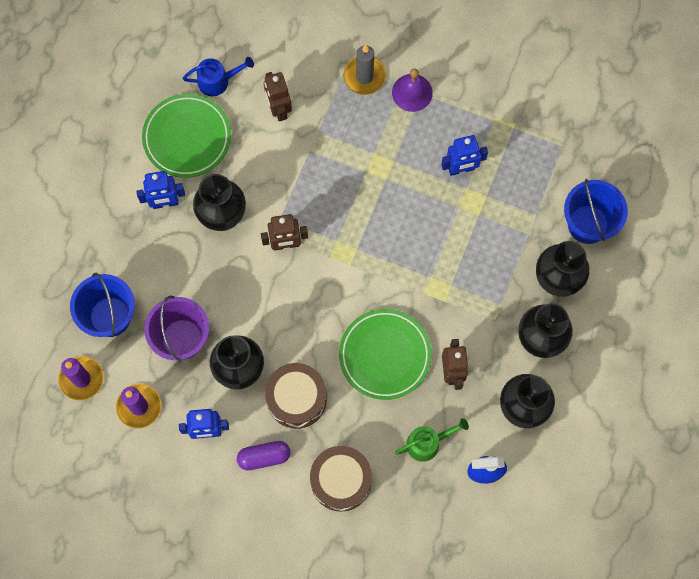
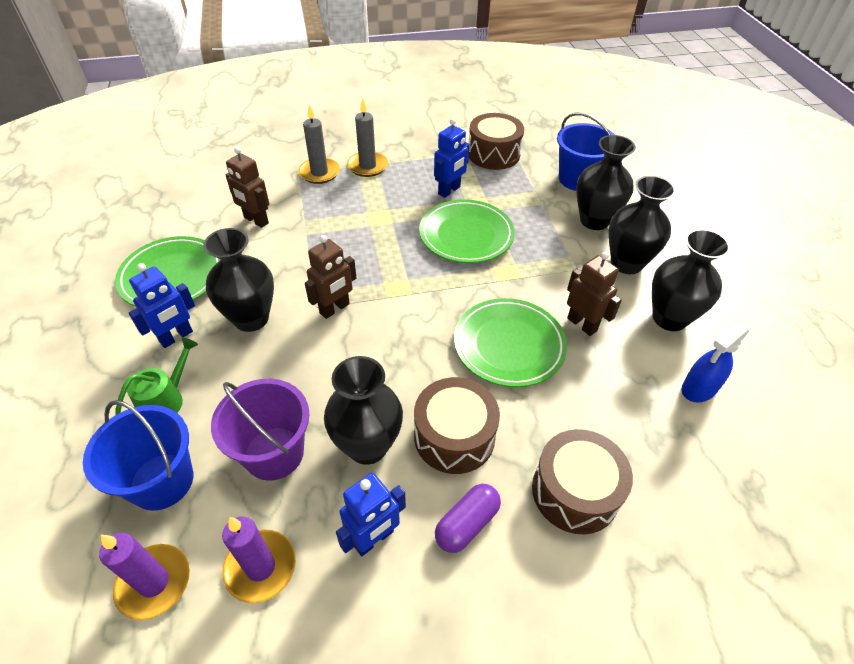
camera: 35 degrees left, 25 degrees down
blue watering can [183,57,254,96] -> none
purple bell [392,68,433,112] -> grey candle [347,98,388,177]
green watering can [395,418,469,462] -> green watering can moved to [115,338,198,415]
none -> green plate [419,199,515,263]
none -> brown drum [469,113,524,170]

